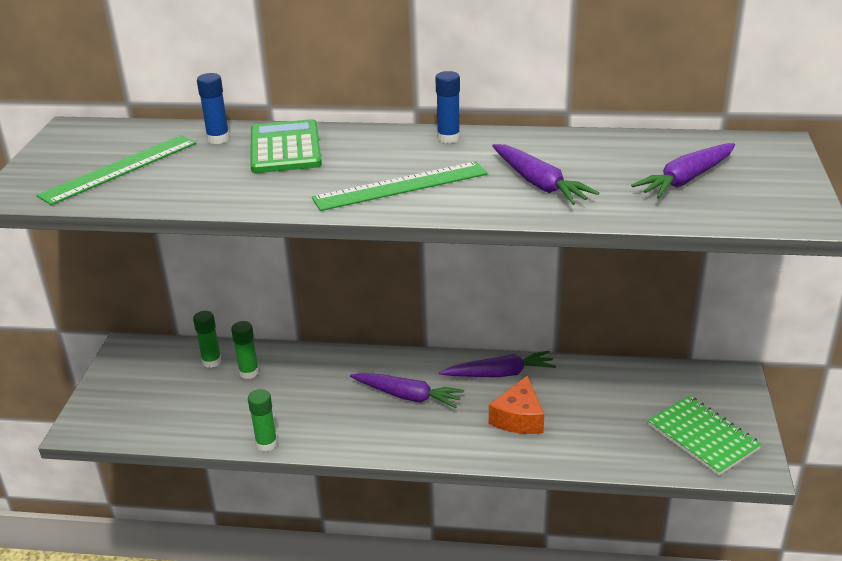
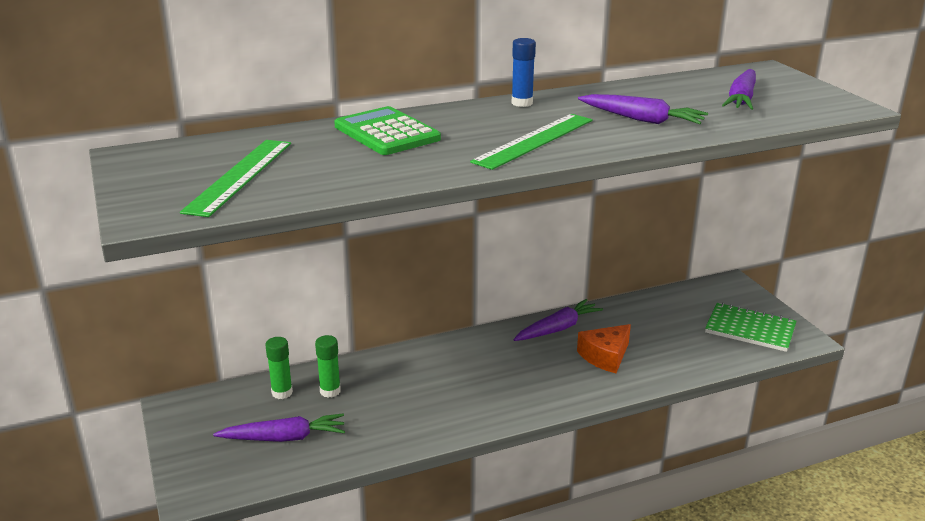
camera: 30 degrees left, 5 degrees down
blue glue stick [197,73,230,144] -> none
green glue stick [248,389,277,451] -> none
purple carrot [350,373,464,409] -> purple carrot moved to [213,414,345,442]
orange cheese [489,375,544,434] -> orange cheese turned 60 degrees clockwise [577,324,631,373]

